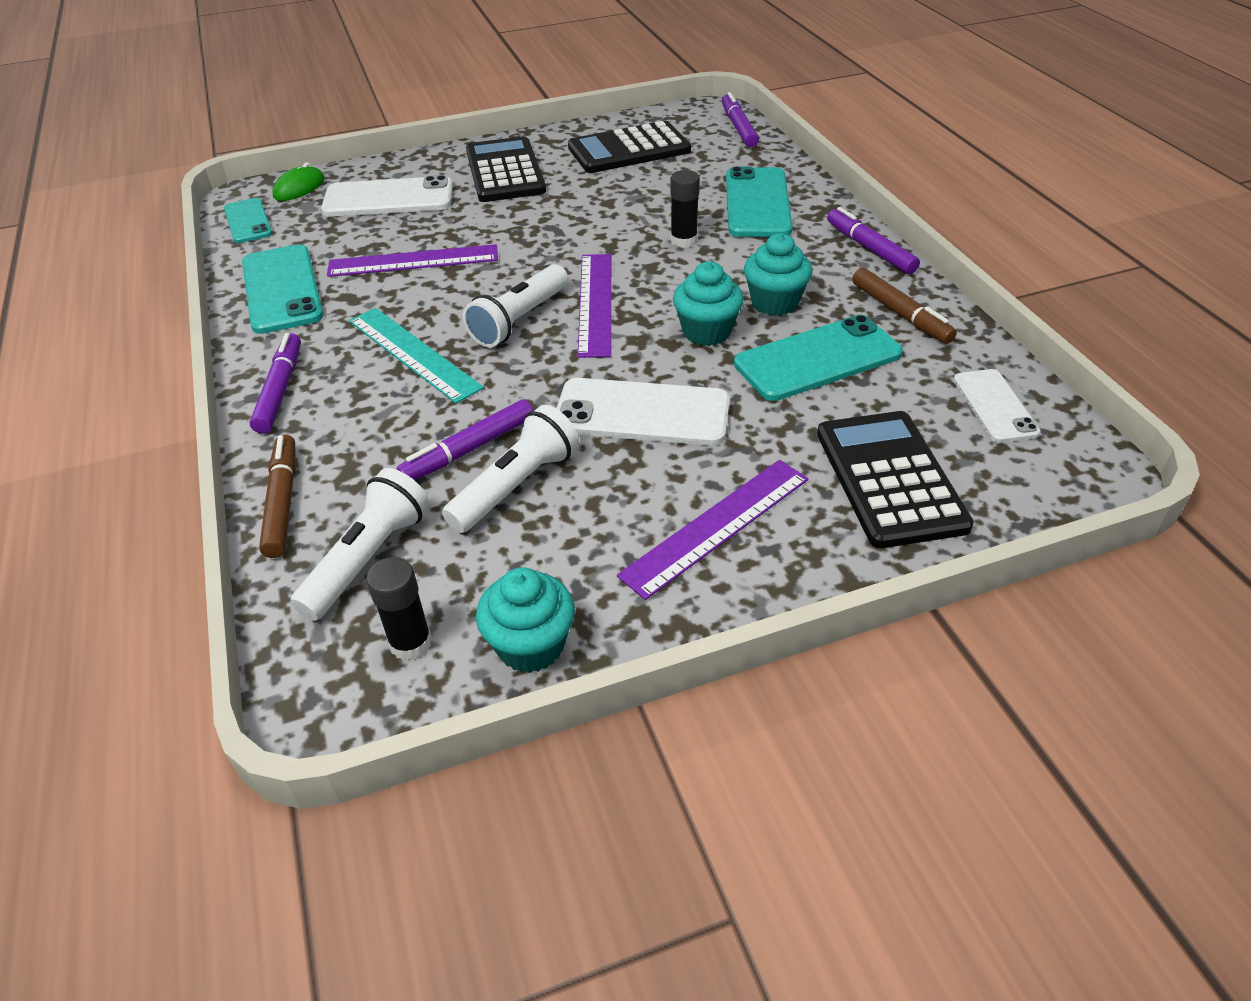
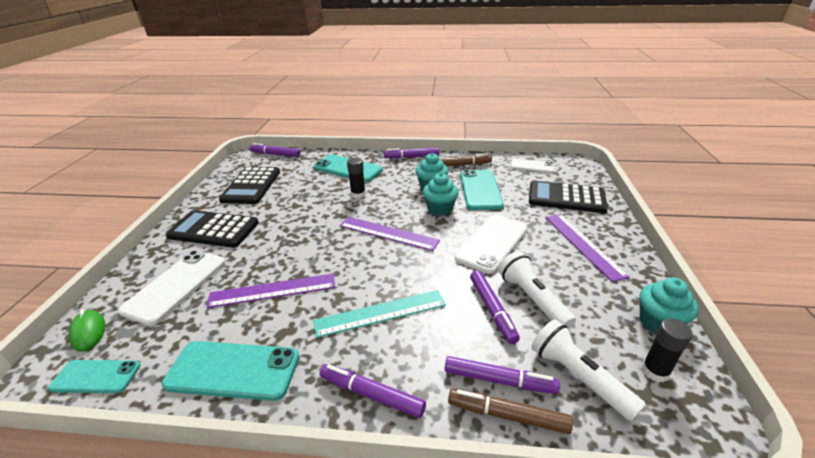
camera: 65 degrees left, 10 degrees down
purple ruler [327,244,498,277] -> purple ruler turned 60 degrees clockwise [206,274,335,308]
white flashlight [463,264,568,348] -> none
none -> purple marker [445,356,560,394]

